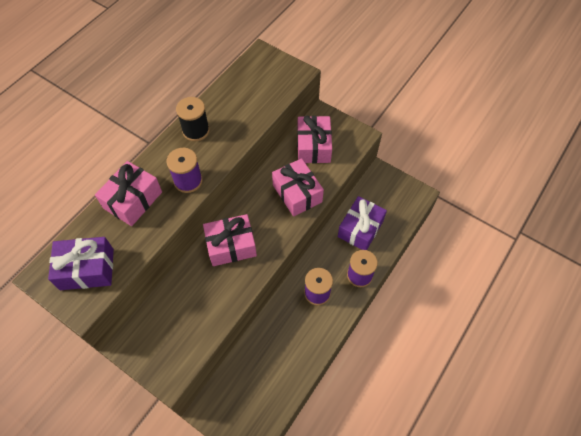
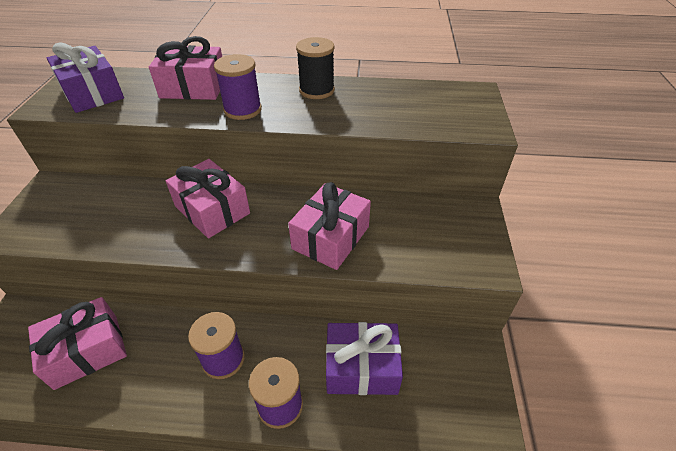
camera: 60 degrees right, 15 degrees down
pink gift [297,116,332,163] -> pink gift moved to [28,297,127,390]

